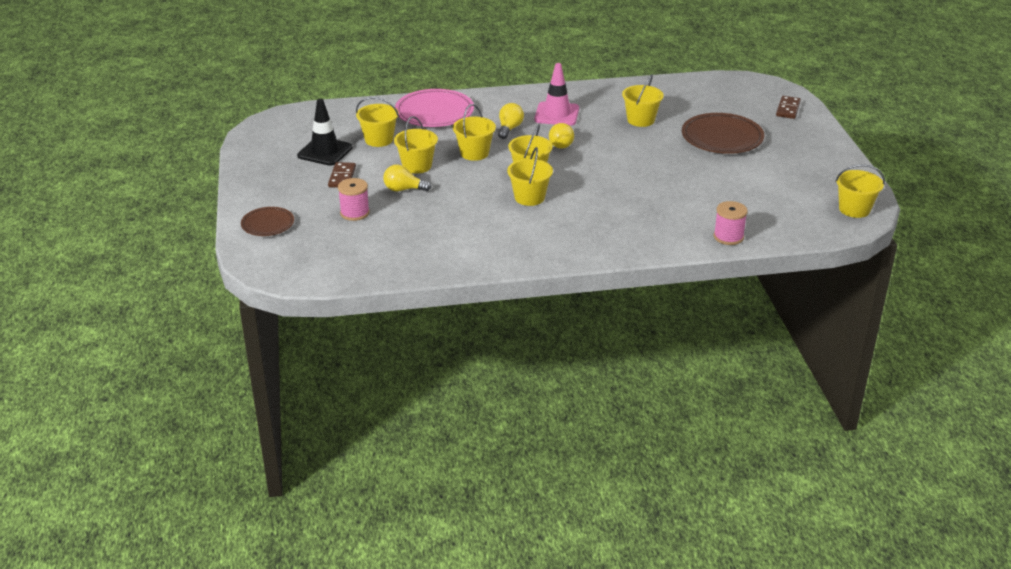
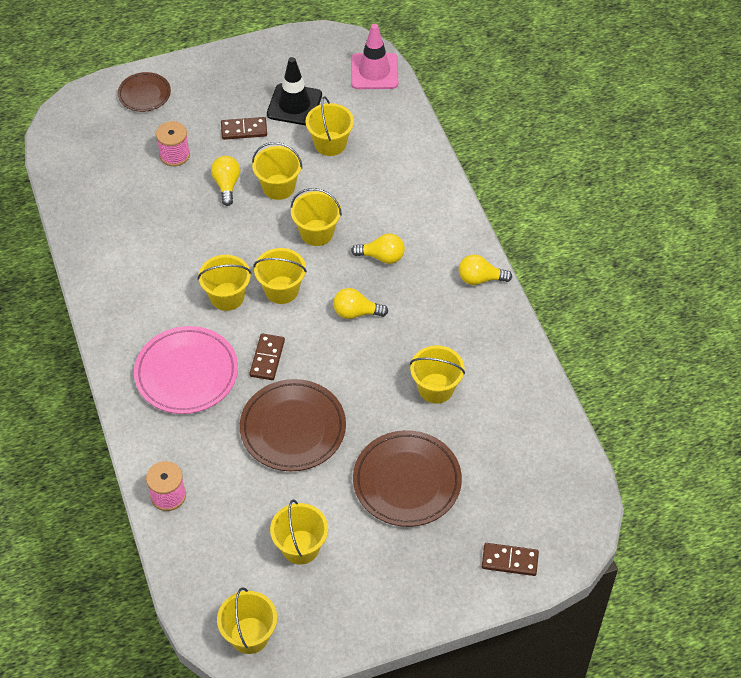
camera: 80 degrees right, 20 degrees up
pink plate [395,89,474,127] -> pink plate moved to [134,326,238,414]
pink traffic cone [534,63,579,126] -> pink traffic cone moved to [351,24,398,89]
none -> brown plate [240,379,346,471]
none -> brown domino [249,333,285,380]
none -> yellow bucket [270,499,328,565]
none -> yellow light bulb [459,254,512,285]

